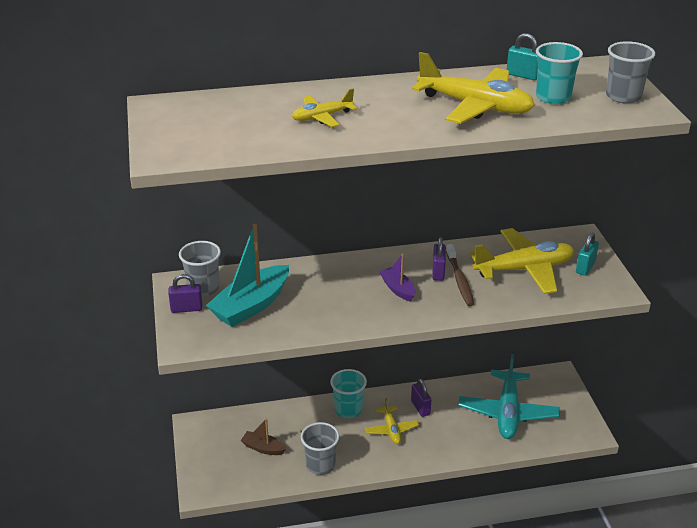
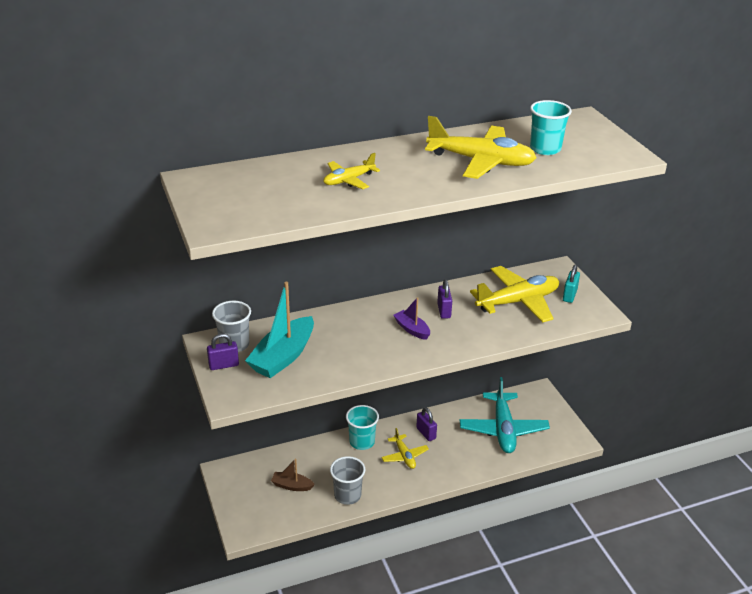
camera: 10 degrees left, 0 degrees up
brown toothbrush [446,244,474,306] -> none
turquoise padlock [507,33,538,80] -> none
grey cup [606,41,655,104] -> none

